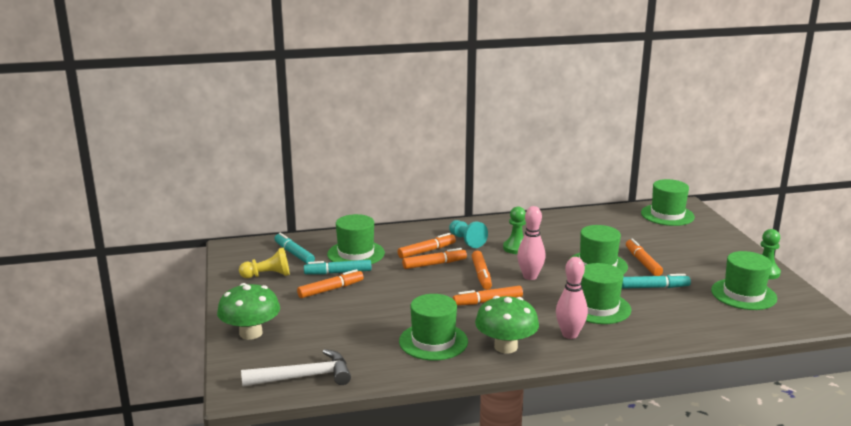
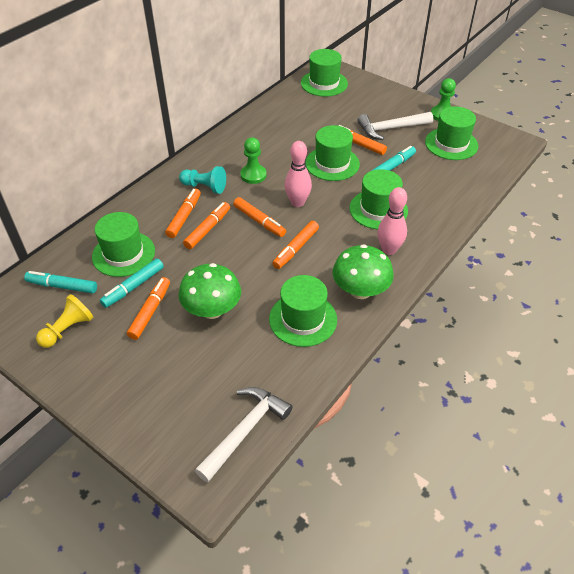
camera: 40 degrees left, 25 degrees up
green mushroom [217,283,280,340] -> green mushroom moved to [178,263,241,319]
none -> white hammer [357,112,433,140]

